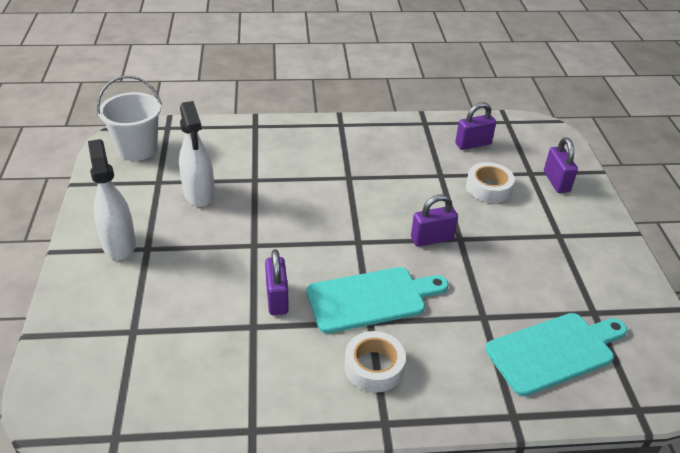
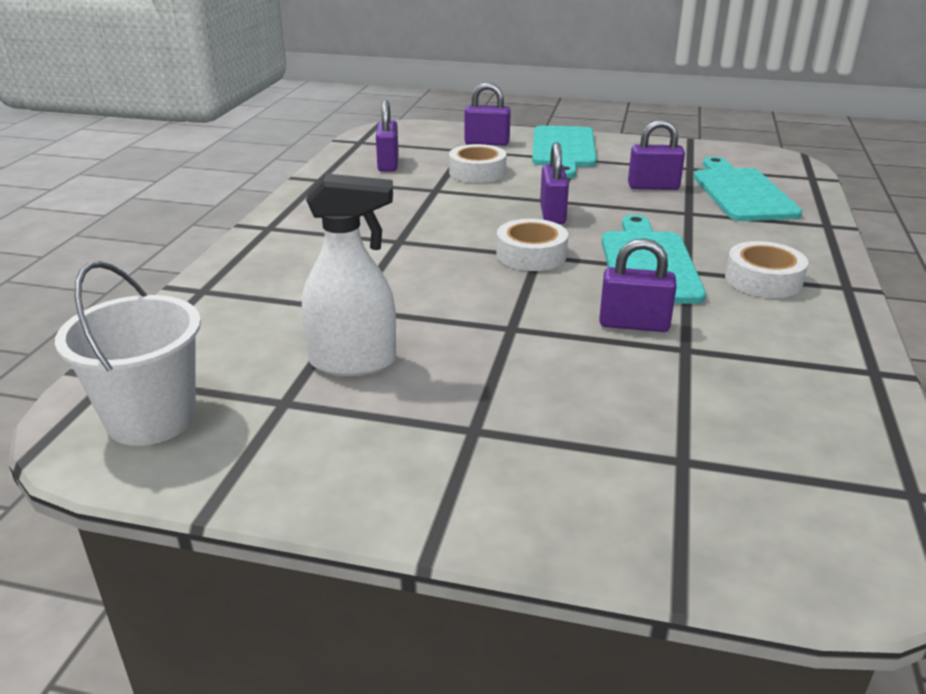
camera: 70 degrees left, 10 degrees down
white spray bottle [88,139,136,260] -> none
none -> white tape [496,219,568,271]
none -> turquoise cutting board [532,126,597,179]
none -> purple padlock [628,119,685,190]

